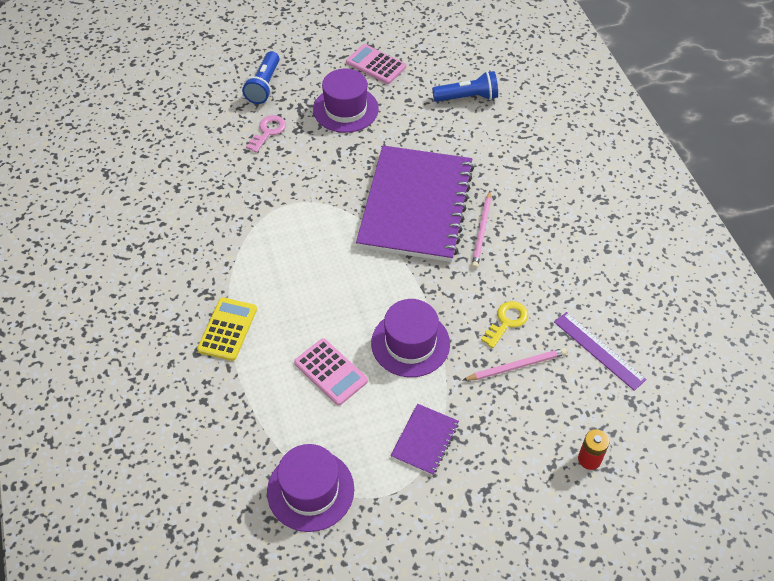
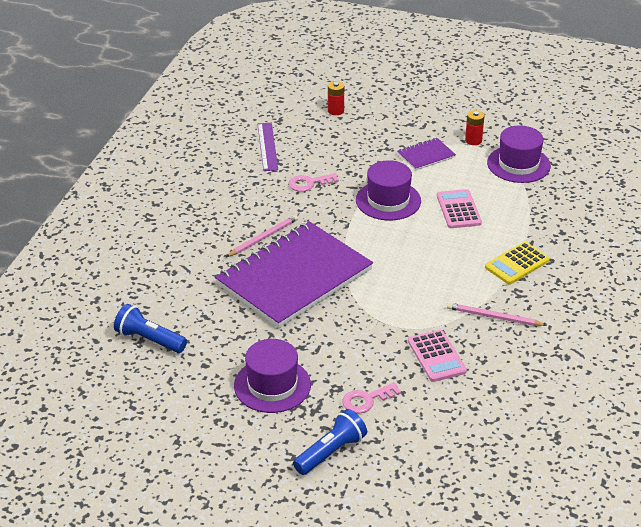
camera: 145 degrees left, 15 degrees down
pink calculator [346,44,406,84] -> pink calculator moved to [408,330,467,382]
pink pencil [463,348,567,381] -> pink pencil moved to [447,303,546,326]
yellow key [481,301,528,348] -> pink key [289,173,339,192]
none -> red battery [465,110,485,145]

